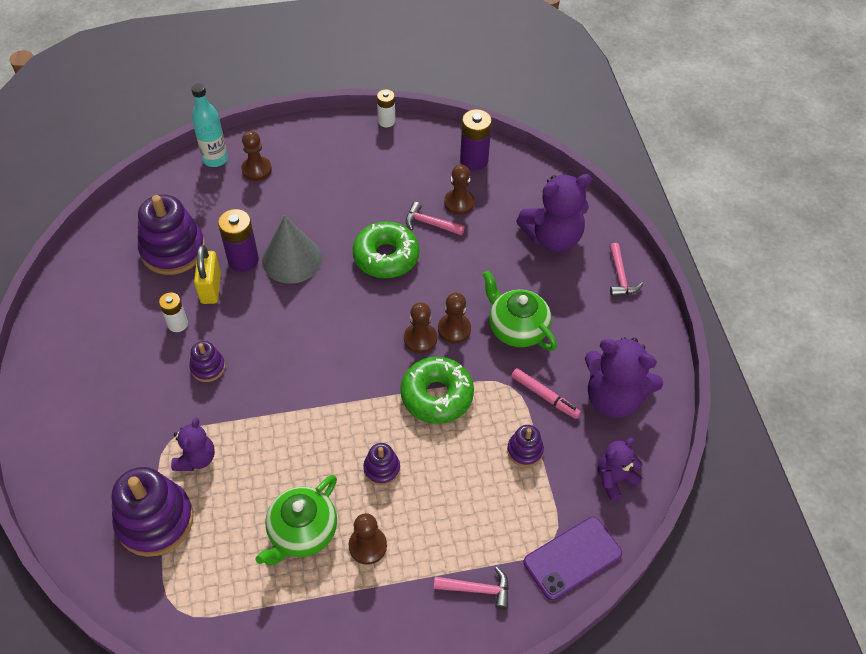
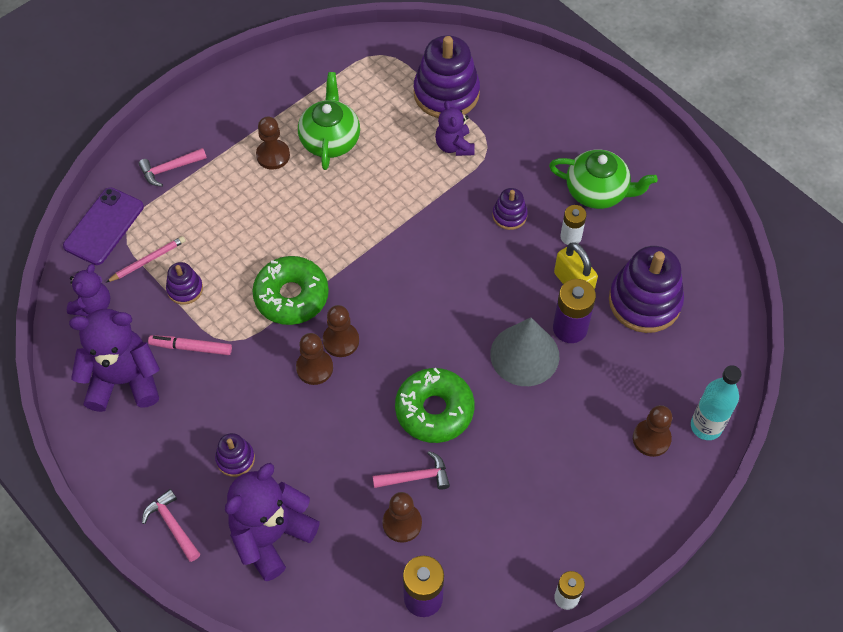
camera: 150 degrees right, 5 degrees up
purple stacking toy [363,443,400,486] -> purple stacking toy moved to [215,433,255,477]
green teapot [482,271,557,351] -> green teapot moved to [549,149,658,209]
none -> pink pencil [106,236,185,282]

